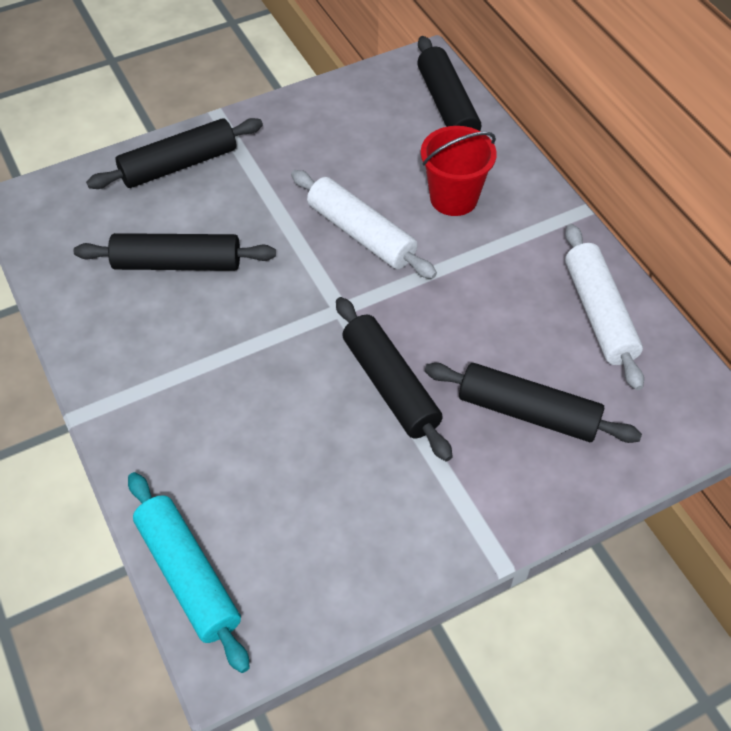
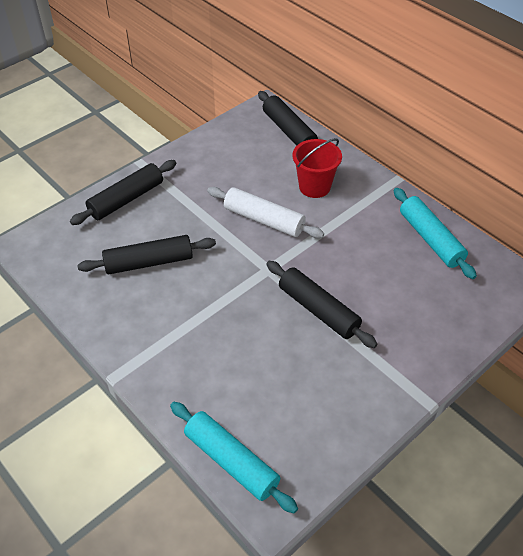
camera: 15 degrees left, 5 degrees down
black rolling pin [425,363,642,443] -> none
white rolling pin [565,224,644,390] -> turquoise rolling pin [394,188,477,279]

